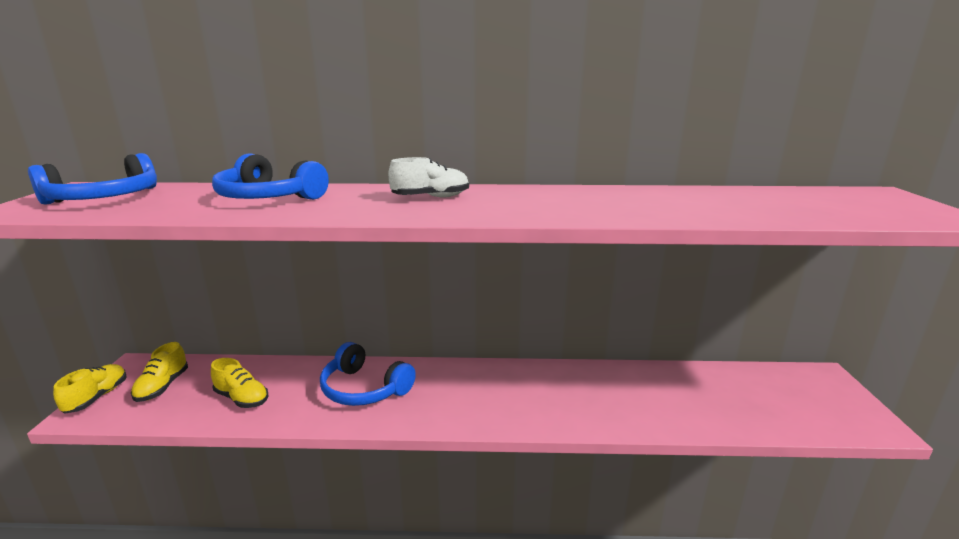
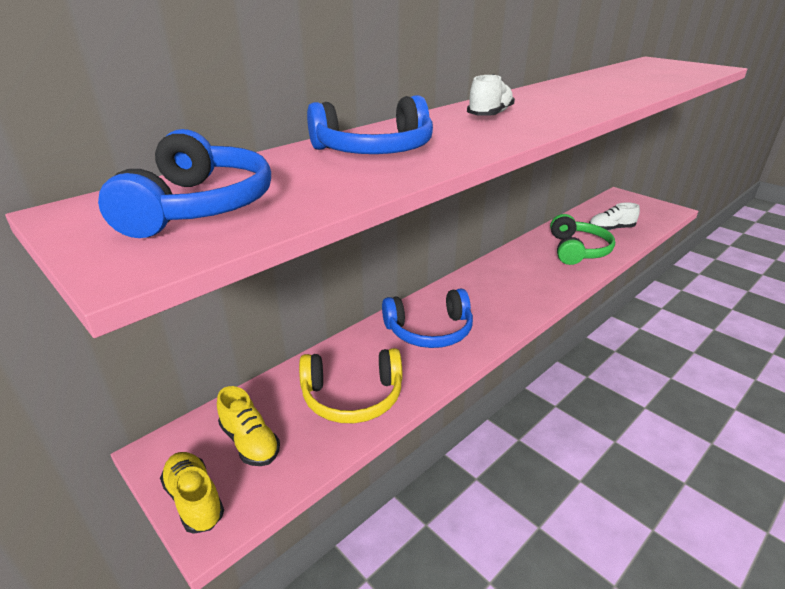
camera: 45 degrees left, 10 degrees up
yellow shoe [211,358,269,408] -> yellow headphones [299,348,402,423]
none -> green headphones [550,214,615,265]
none -> white shoe [589,202,640,231]

